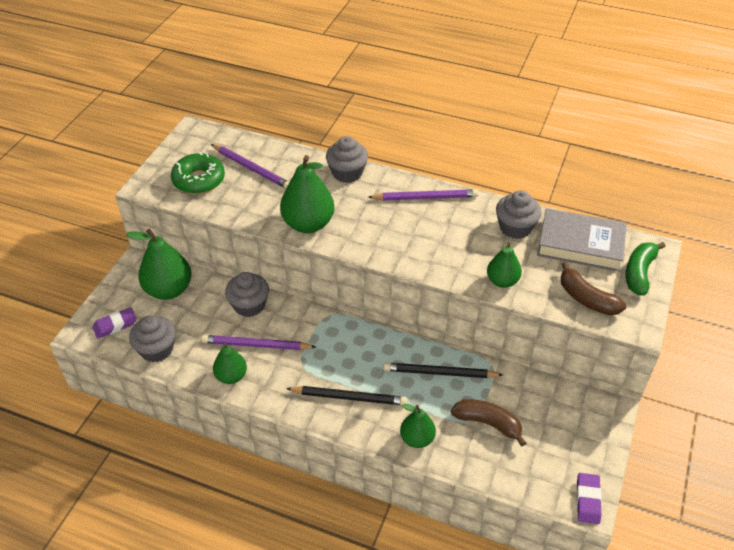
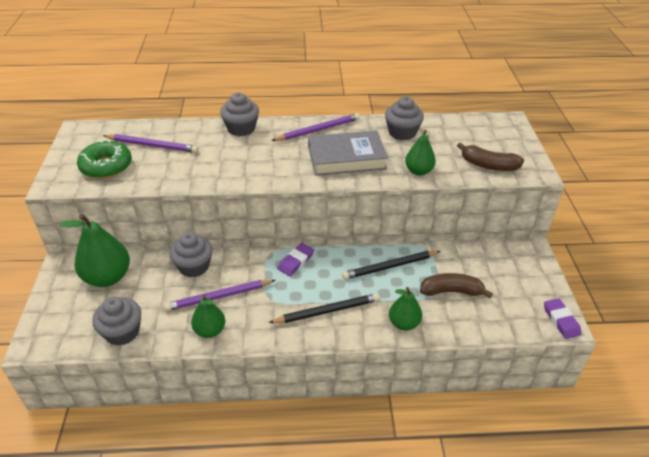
camera: 25 degrees left, 5 degrees down
purple eraser [92,307,137,339] -> purple eraser moved to [277,243,314,276]
green pear [280,155,335,233] -> none
grey book [537,208,627,272] -> grey book moved to [308,130,388,176]
green banana [626,242,666,295] -> none

